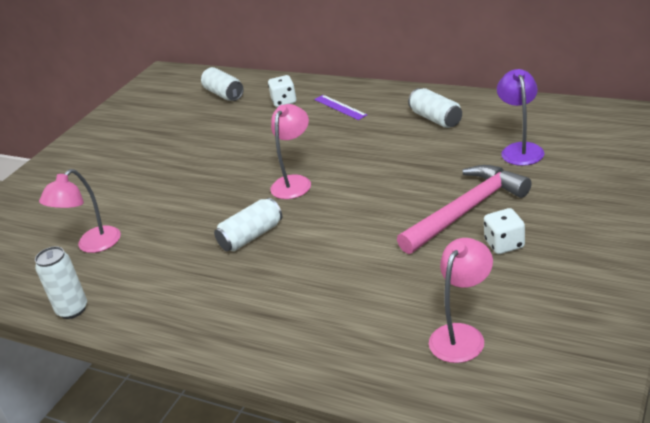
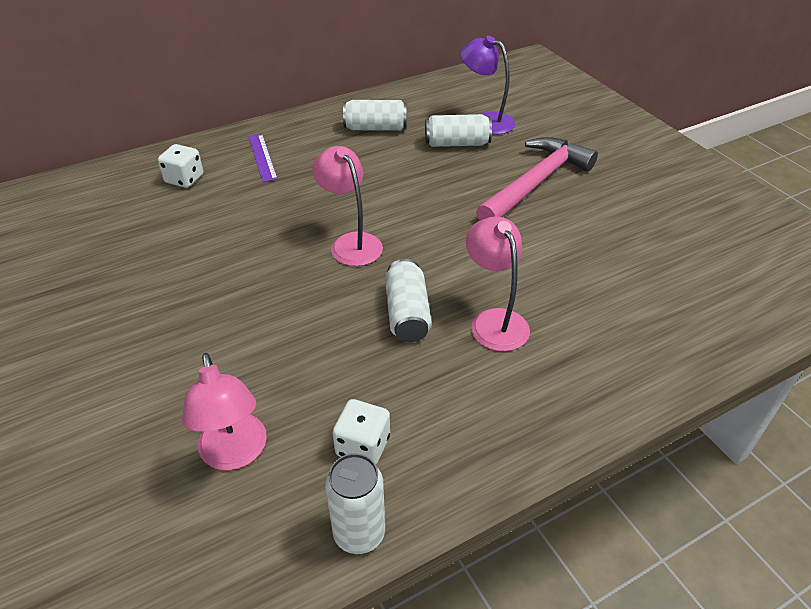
camera: 60 degrees left, 10 degrees up
white can [201,67,244,101] -> white can moved to [425,114,492,147]
purple ruler [314,95,367,120] -> purple ruler turned 75 degrees clockwise [248,134,278,182]
pink hammer [397,165,532,254] -> pink hammer turned 45 degrees clockwise [476,137,598,221]
pink lamp [429,238,493,363] -> pink lamp moved to [466,216,530,351]
white dice [484,208,525,254] -> white dice moved to [333,399,390,464]

